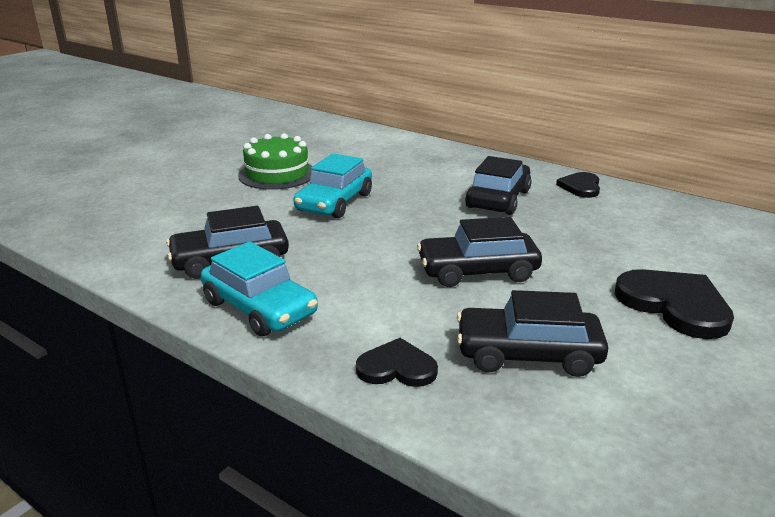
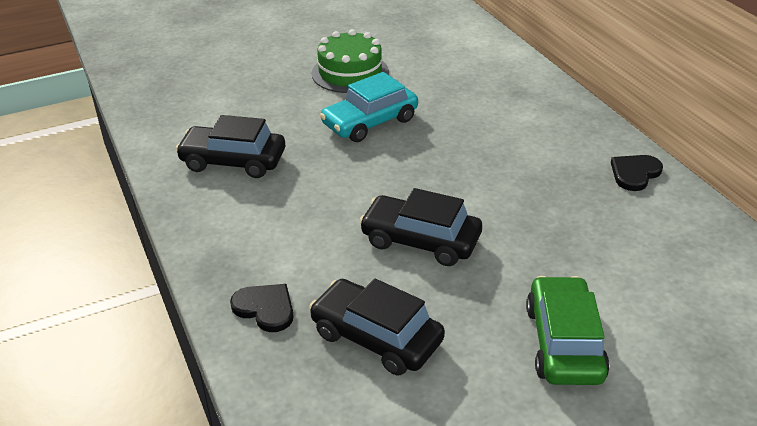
camera: 30 degrees right, 10 degrees up
turquoise car [200,241,318,337] -> none
black car [465,156,532,215] -> none
black heart [615,269,734,339] -> green car [526,276,610,385]

